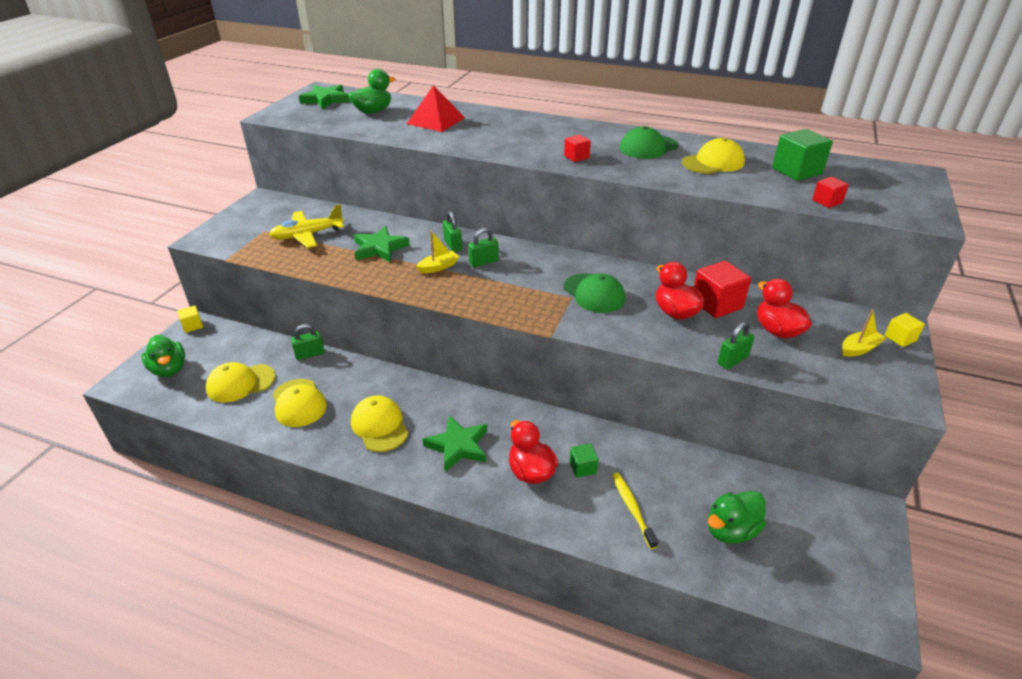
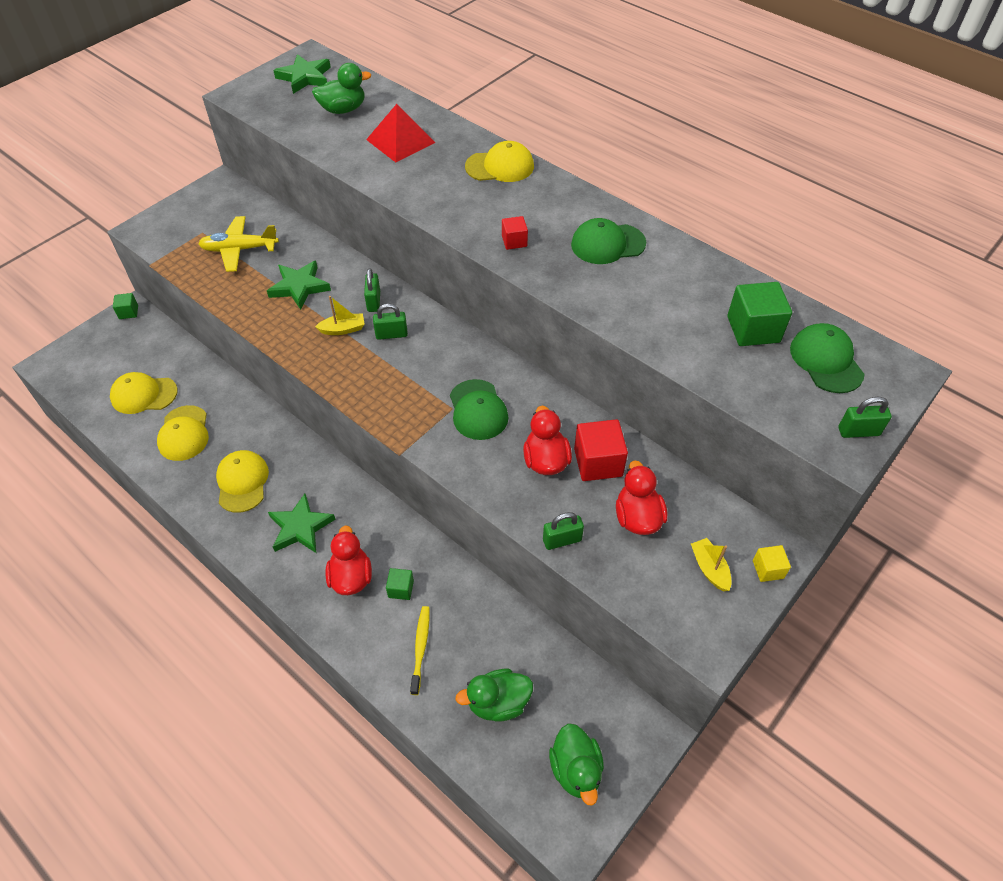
camera: 20 degrees right, 15 degrees up
green duck [141,335,185,377] -> green duck moved to [549,723,604,806]
yellow cube [177,306,203,333] -> green cube [113,293,138,319]
green padlock [291,324,325,360] -> green padlock moved to [838,397,892,438]
yellow cap [682,138,745,174] -> yellow cap moved to [465,141,534,182]
red cube [812,177,849,208] -> none
yellow boat [842,309,887,357] -> yellow boat turned 105 degrees counterclockwise [691,538,732,591]
none -> green cap [790,323,865,393]

